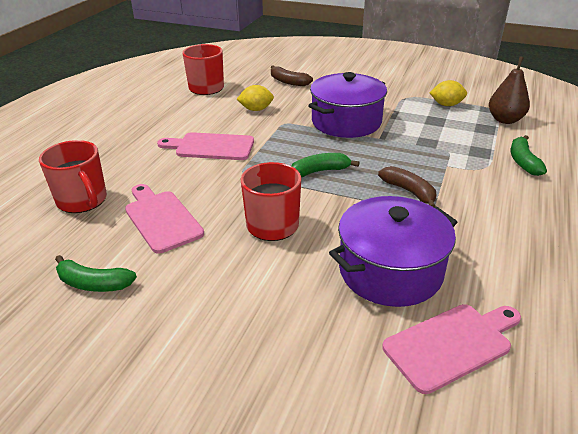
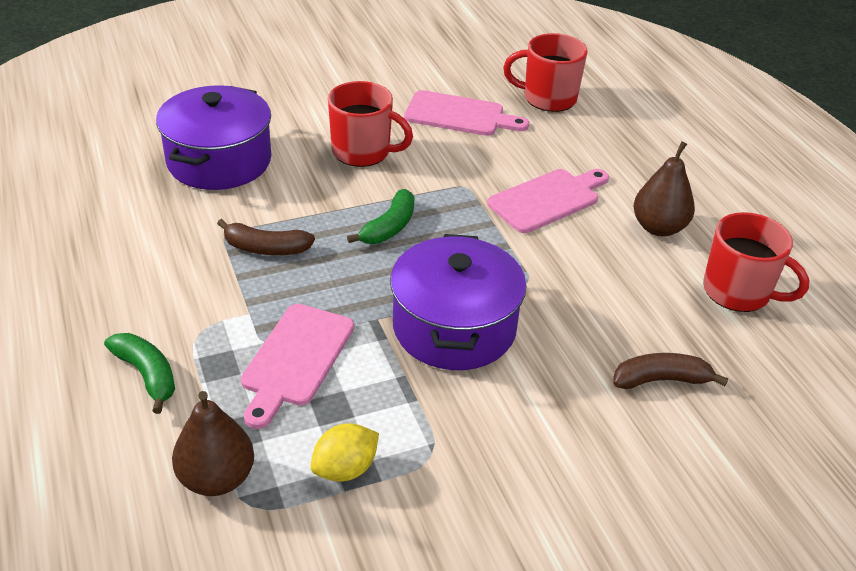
camera: 135 degrees right, 5 degrees up
green banana [55,255,137,292] -> none
yellow lemon [237,85,274,111] -> none
pink cutting board [382,304,521,394] -> pink cutting board moved to [241,304,354,429]
none -> brown pear [634,141,695,236]

